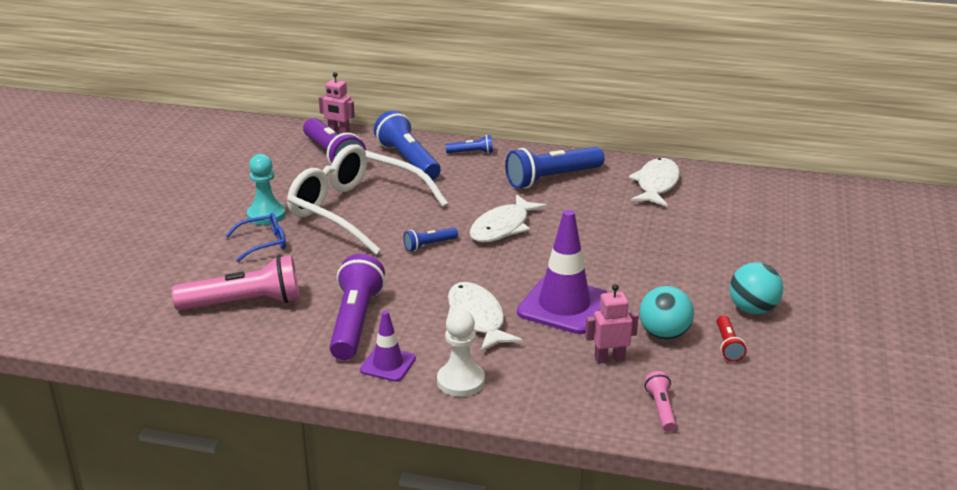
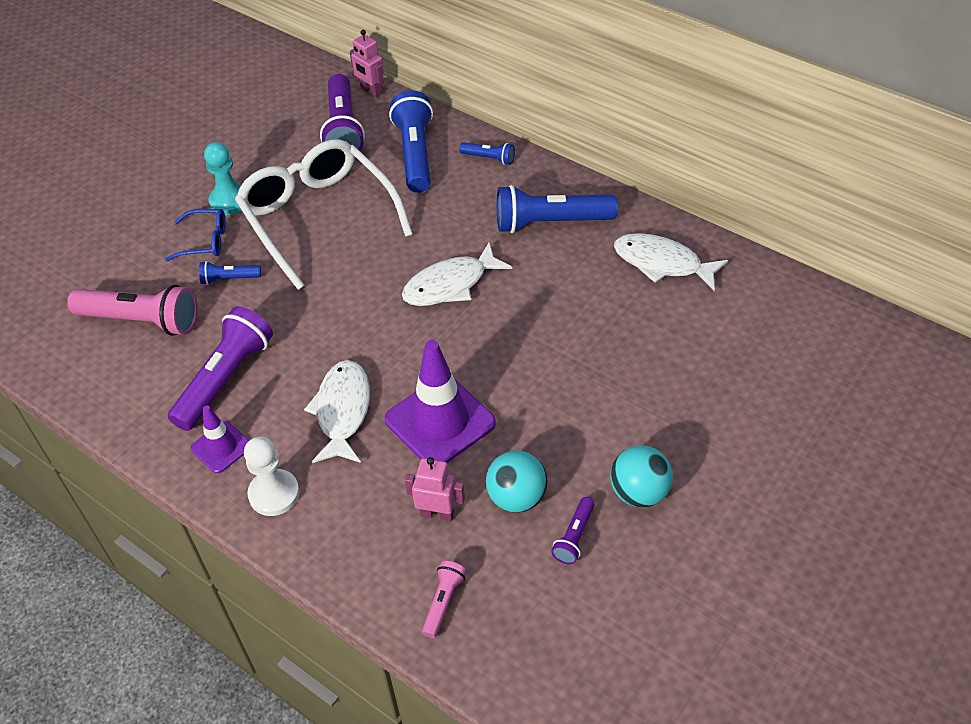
camera: 25 degrees right, 20 degrees up
blue flashlight [403,227,458,251] -> blue flashlight moved to [199,261,261,285]
white fish [629,158,680,206] -> white fish turned 105 degrees counterclockwise [614,233,728,291]
red flashlight [717,315,747,362] -> purple flashlight [551,497,595,564]

